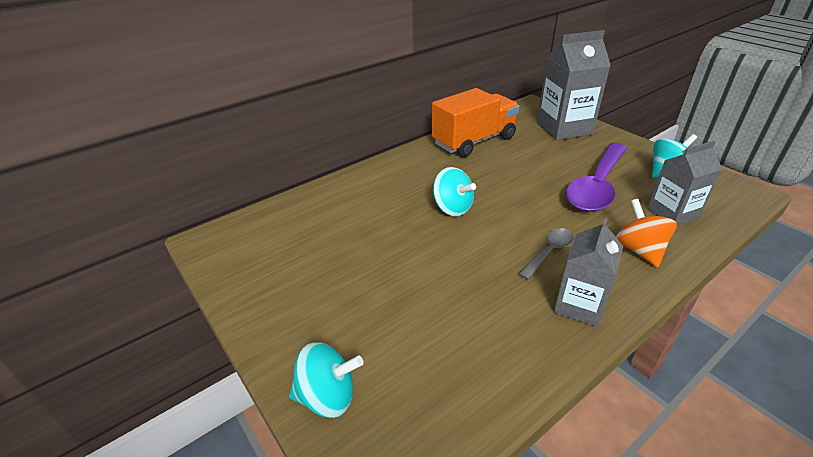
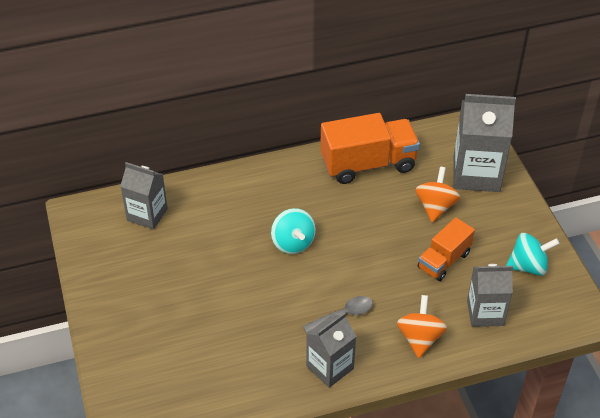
camera: 20 degrees right, 10 degrees up
turquoise spinning top [289,342,364,418] -> none
purple spoon [566,143,627,212] -> orange truck [418,217,475,281]
none -> grey carton [120,162,168,230]
none -> orange spinning top [415,167,460,222]

